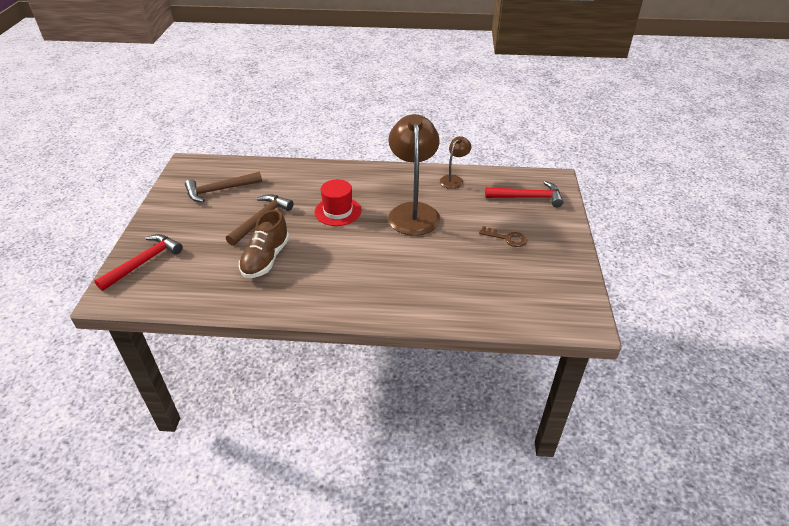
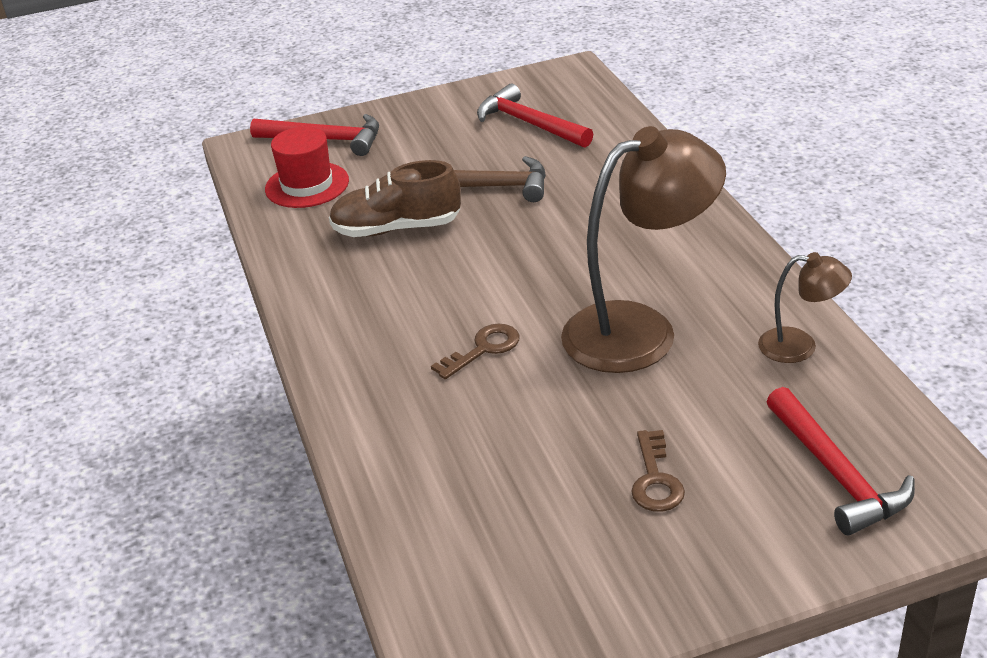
camera: 70 degrees right, 5 degrees down
brown hammer [185,172,262,202] -> red hammer [477,84,593,148]
red hat [315,179,361,226] -> red hat moved to [265,127,349,208]
none -> brown key [431,324,520,379]

